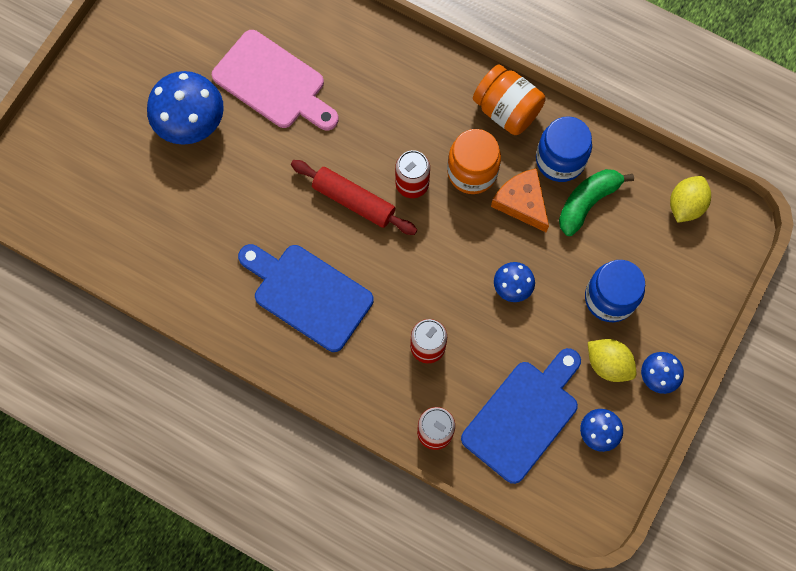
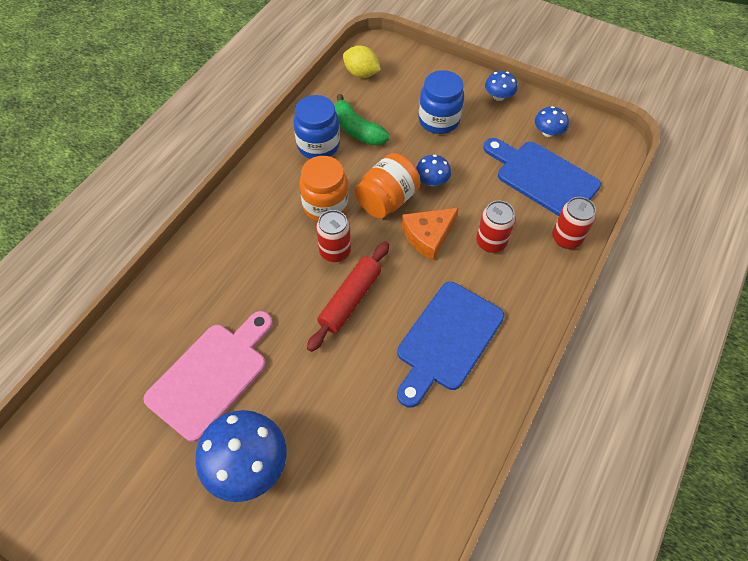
camera: 90 degrees left, 15 degrees down
orange jar [473,64,545,135] -> orange jar moved to [355,153,421,218]
orange cheese [491,168,549,232] -> orange cheese moved to [402,208,458,260]
yellow lemon [588,339,636,382] -> none

